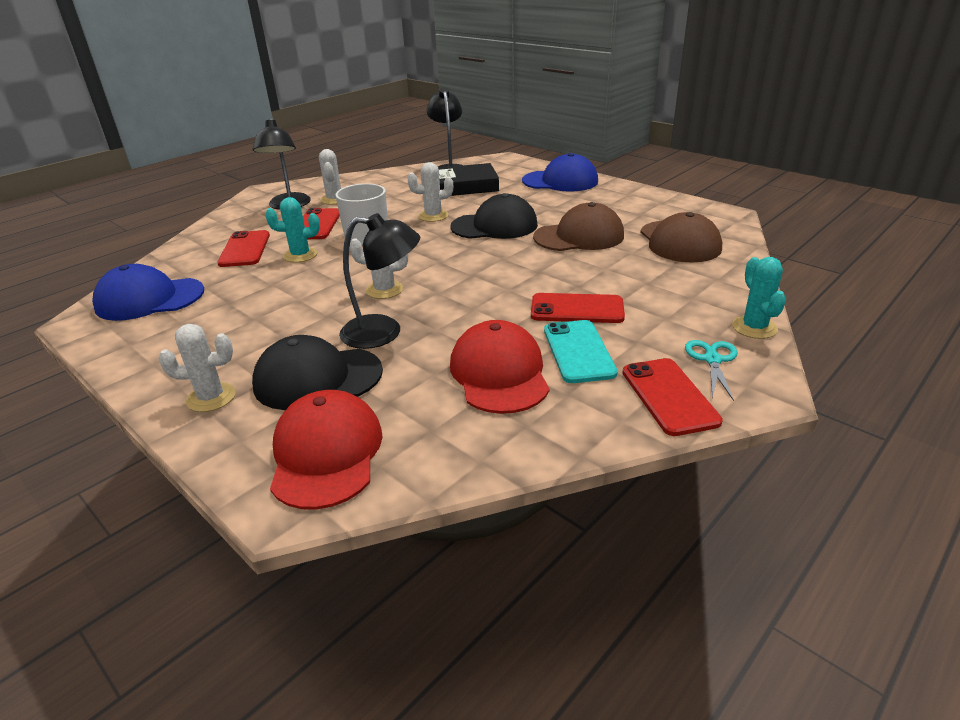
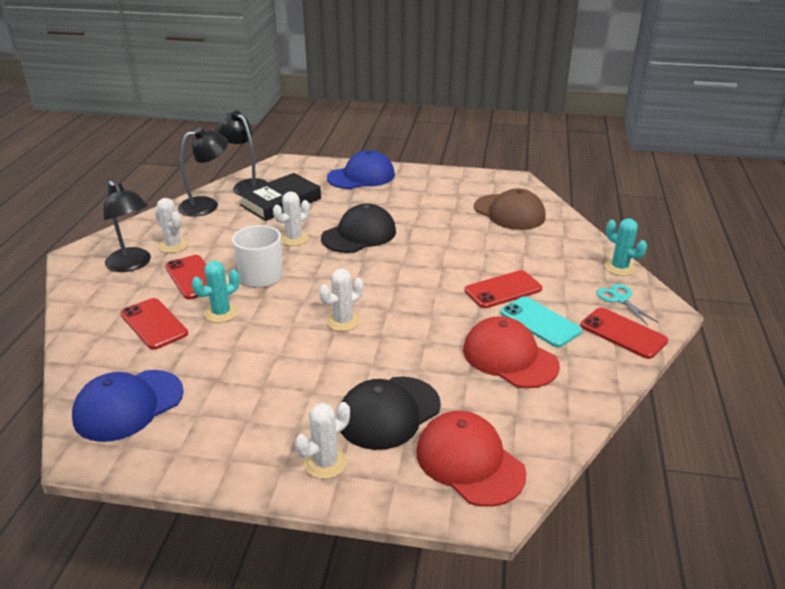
camera: 35 degrees left, 0 degrees up
black lamp [339,213,420,349] -> black lamp moved to [178,127,228,217]
brown cap [533,202,624,251] -> none

